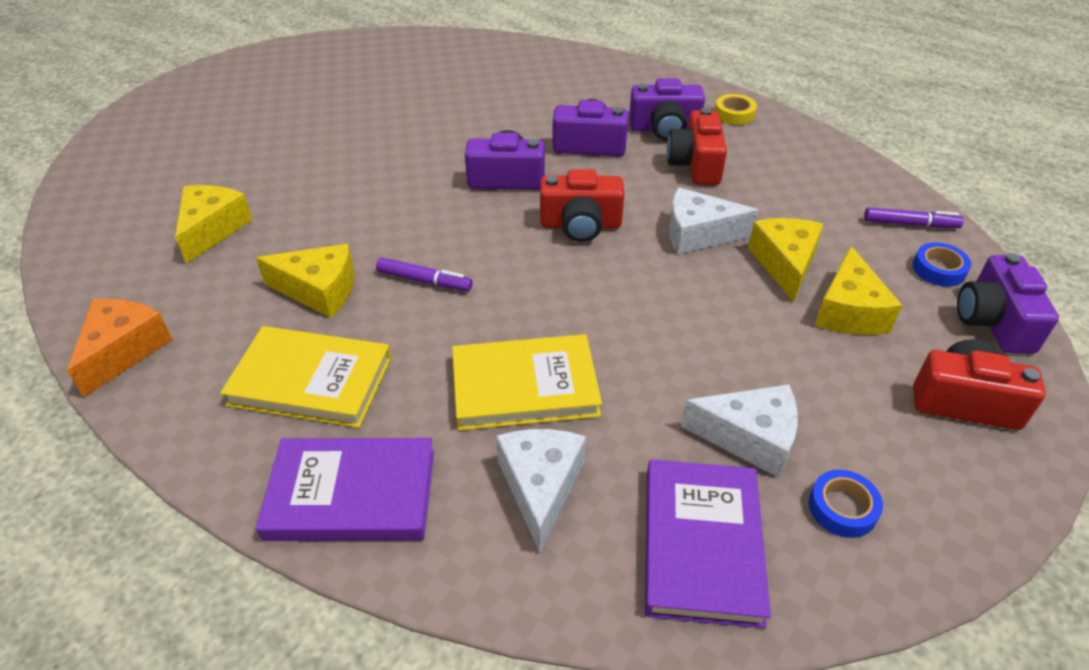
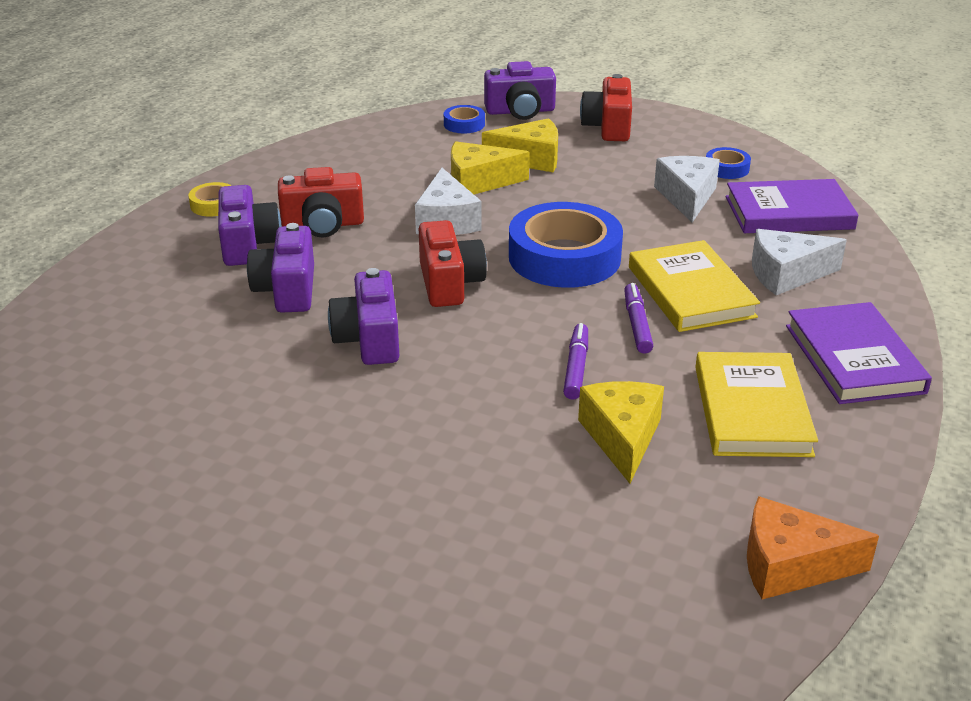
camera: 100 degrees left, 10 degrees down
yellow cheese [175,185,253,264] -> none
purple marker [864,207,964,228] -> purple marker moved to [624,283,653,354]
none -> blue tape [509,202,623,288]

